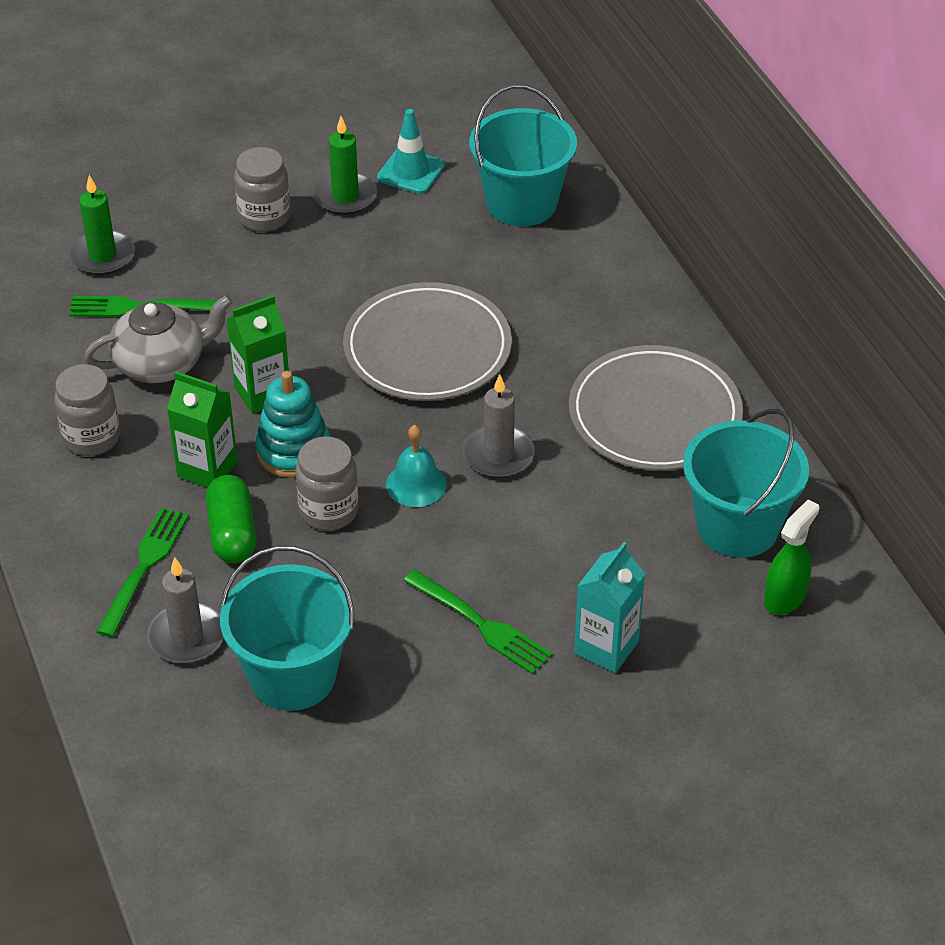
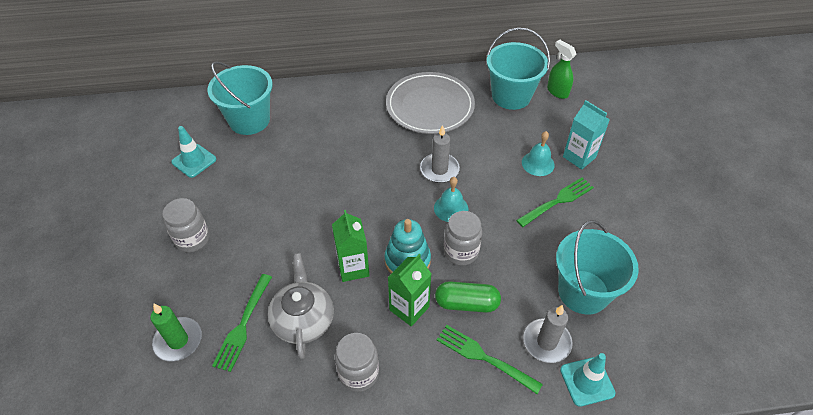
camera: 75 degrees left, 5 degrees up
green candle [313,116,377,215] -> none
grey plate [343,282,512,401] -> none
none -> turquoise bell [522,131,555,176]
none -> turquoise traffic cone [560,353,615,407]

